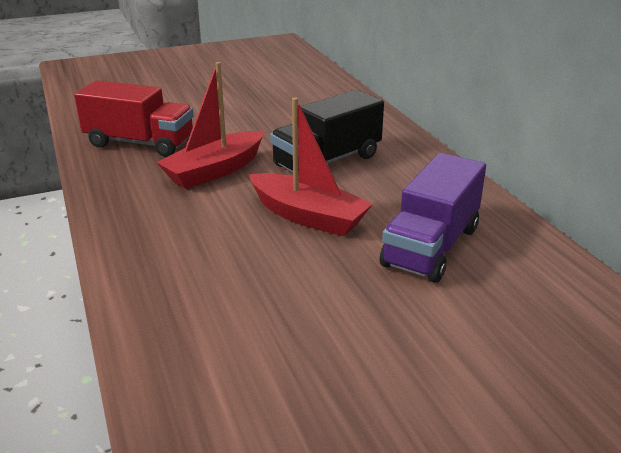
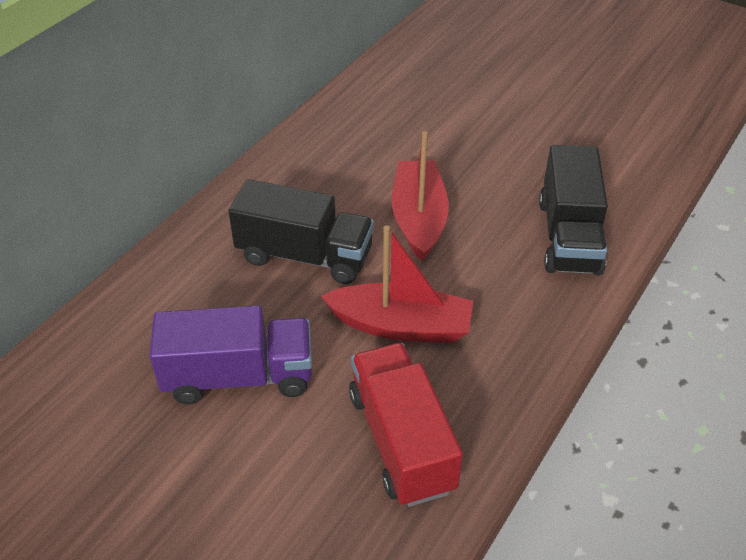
camera: 125 degrees left, 15 degrees up
purple truck [380,153,486,283] -> purple truck moved to [149,306,312,404]
none -> black truck [539,145,608,276]

